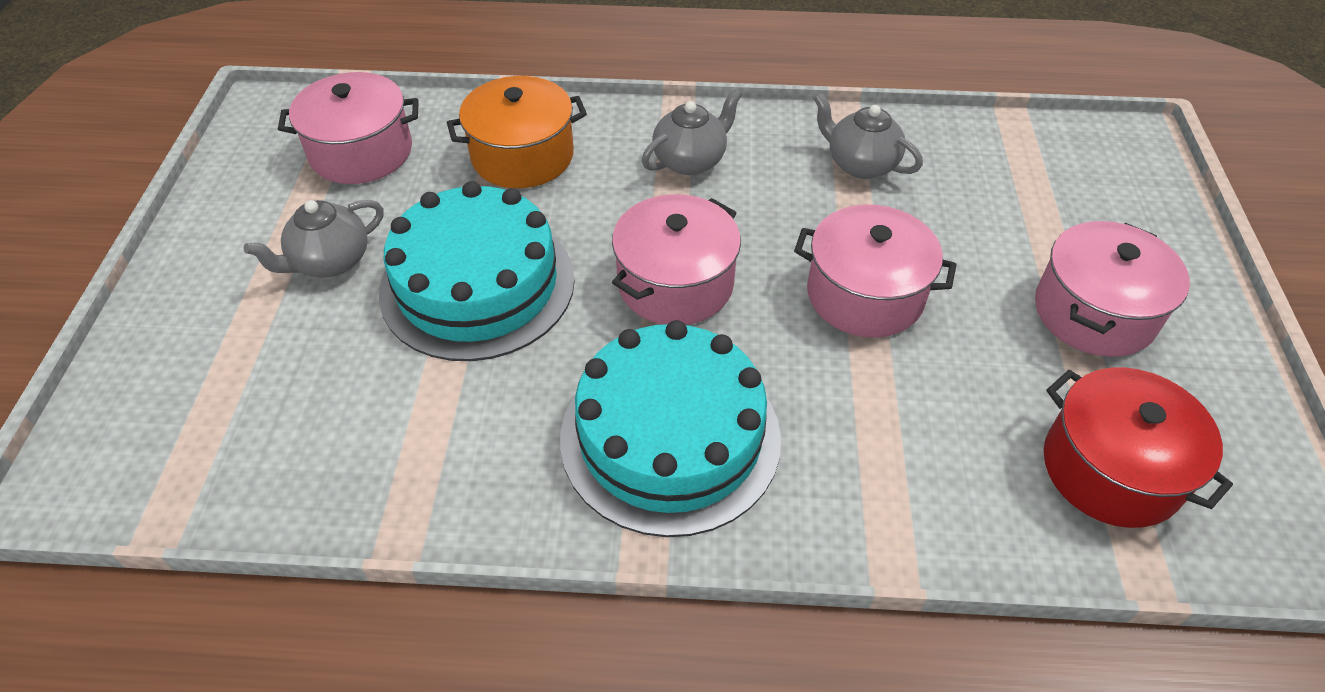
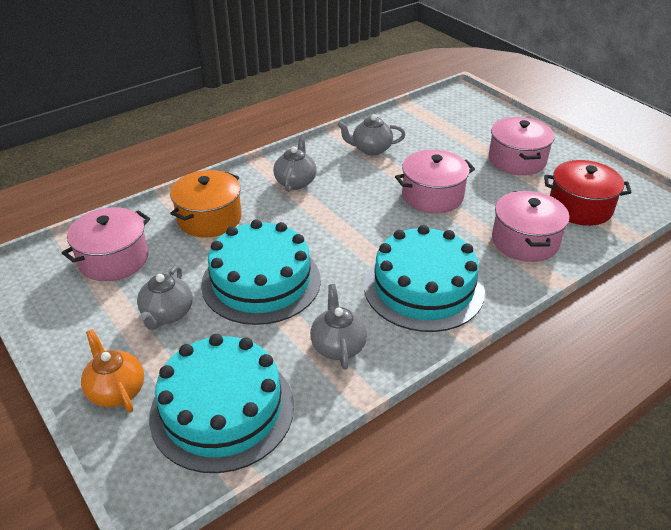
camera: 40 degrees left, 10 degrees down
pink pot [612,194,741,325] -> pink pot moved to [492,191,569,262]
none -> orange teapot [81,329,144,413]
none -> turquoise cake [149,334,294,473]
none -> grey teapot [310,284,367,370]

